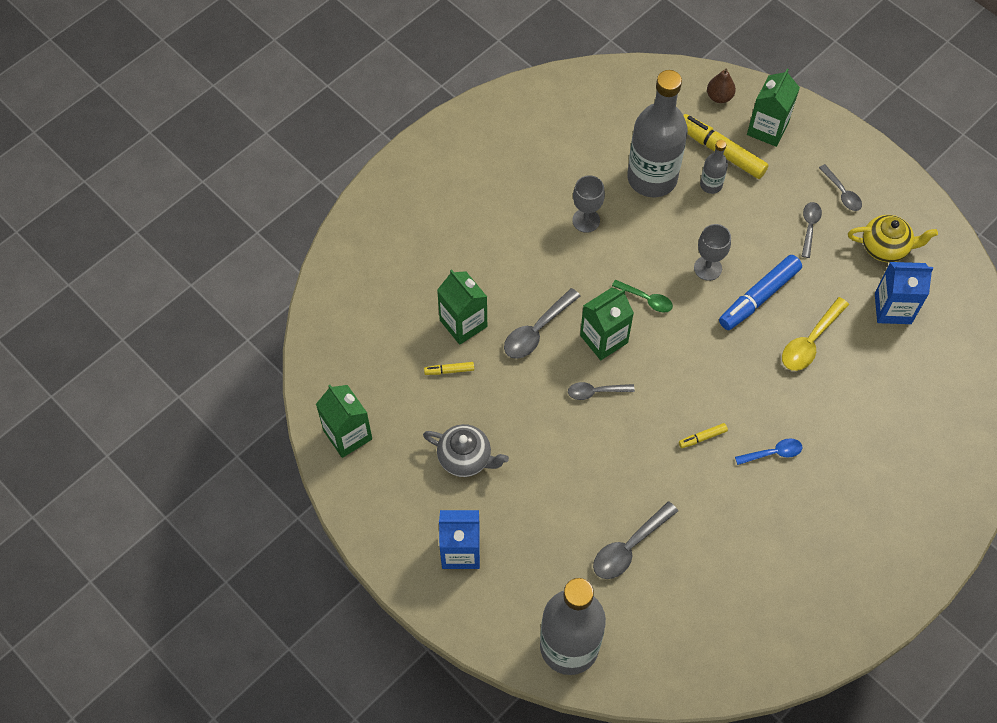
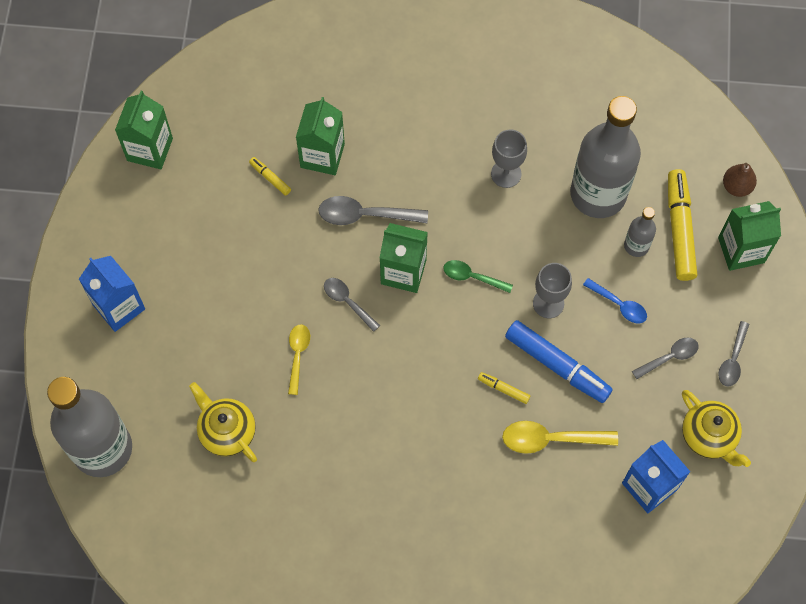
camera: 50 degrees right, 5 degrees up
grey teapot [423,424,509,477] -> none
grey spoon [593,501,678,579] -> yellow teapot [189,382,257,462]
green spoon [612,280,673,313] -> green spoon turned 120 degrees clockwise [443,260,513,293]
yellow marker [679,423,728,448] -> yellow marker moved to [478,372,530,404]
blue marker [719,255,802,330] -> blue marker turned 150 degrees counterclockwise [505,320,613,403]
blue spoon [735,439,803,465] -> blue spoon moved to [583,278,647,323]
none -> yellow spoon [288,324,310,395]

